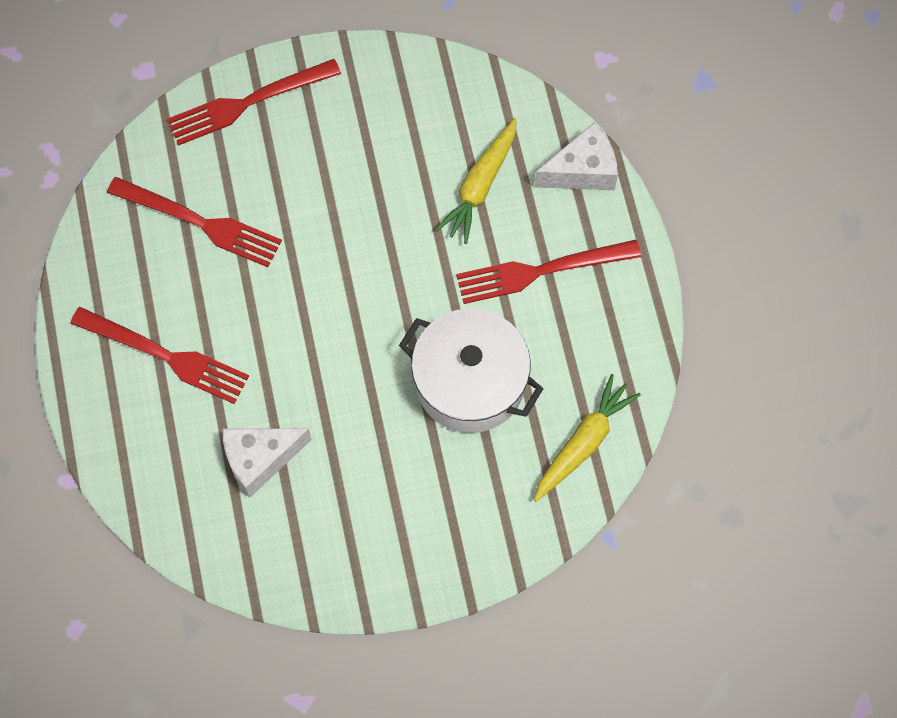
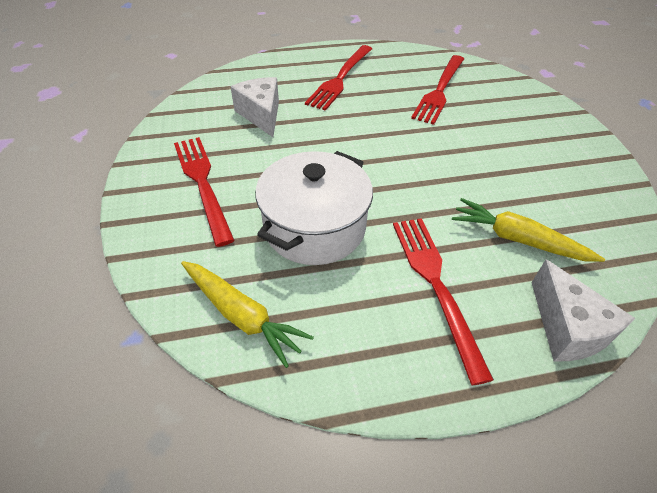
camera: 90 degrees right, 20 degrees down
red fork [167,59,341,146] -> red fork moved to [174,137,235,247]

